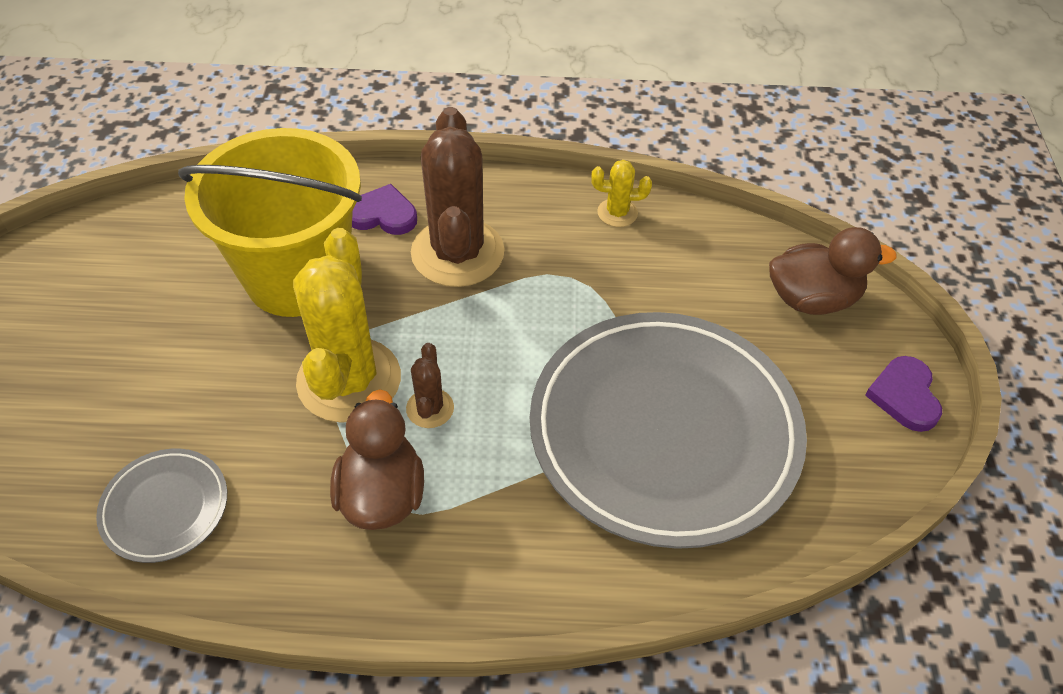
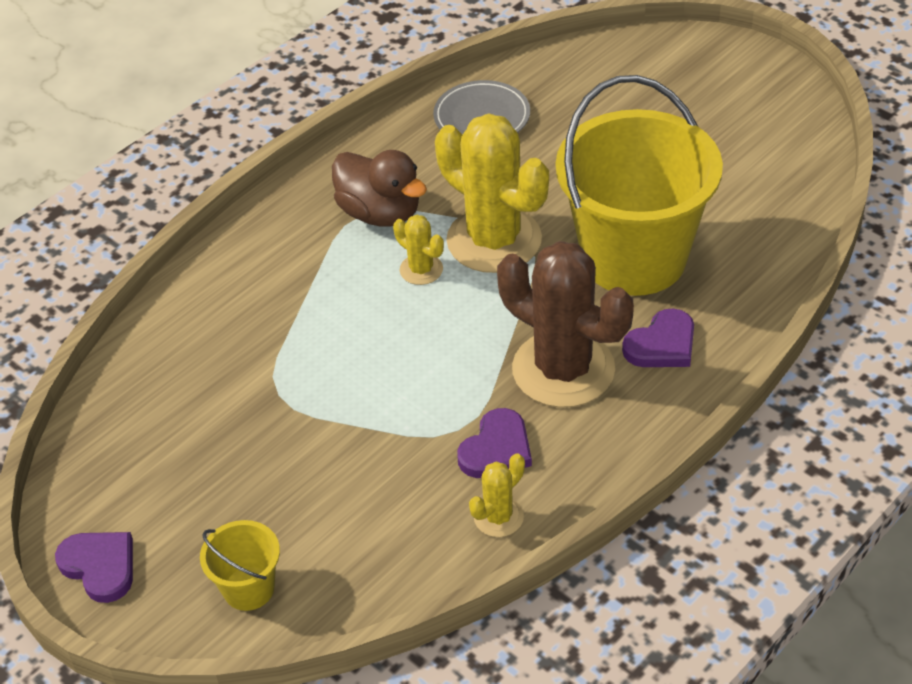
camera: 135 degrees right, 5 degrees down
brown cactus [406,343,454,428] -> yellow cactus [393,215,444,285]
grey plate [530,312,807,549] -> none
brown duck [769,227,897,315] -> yellow bucket [200,520,280,611]
none -> purple heart [457,408,532,478]

